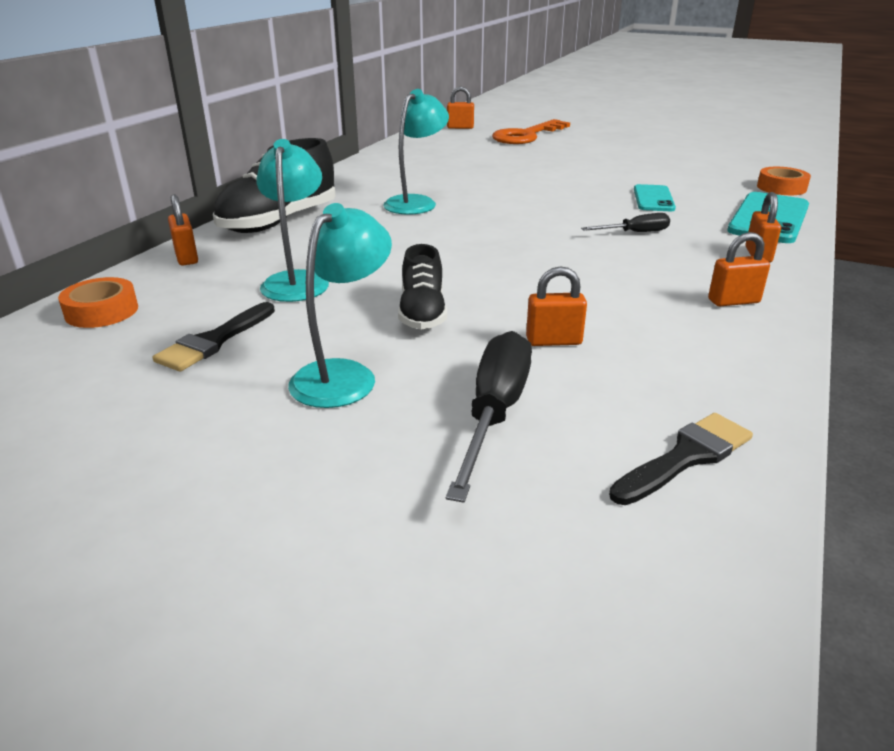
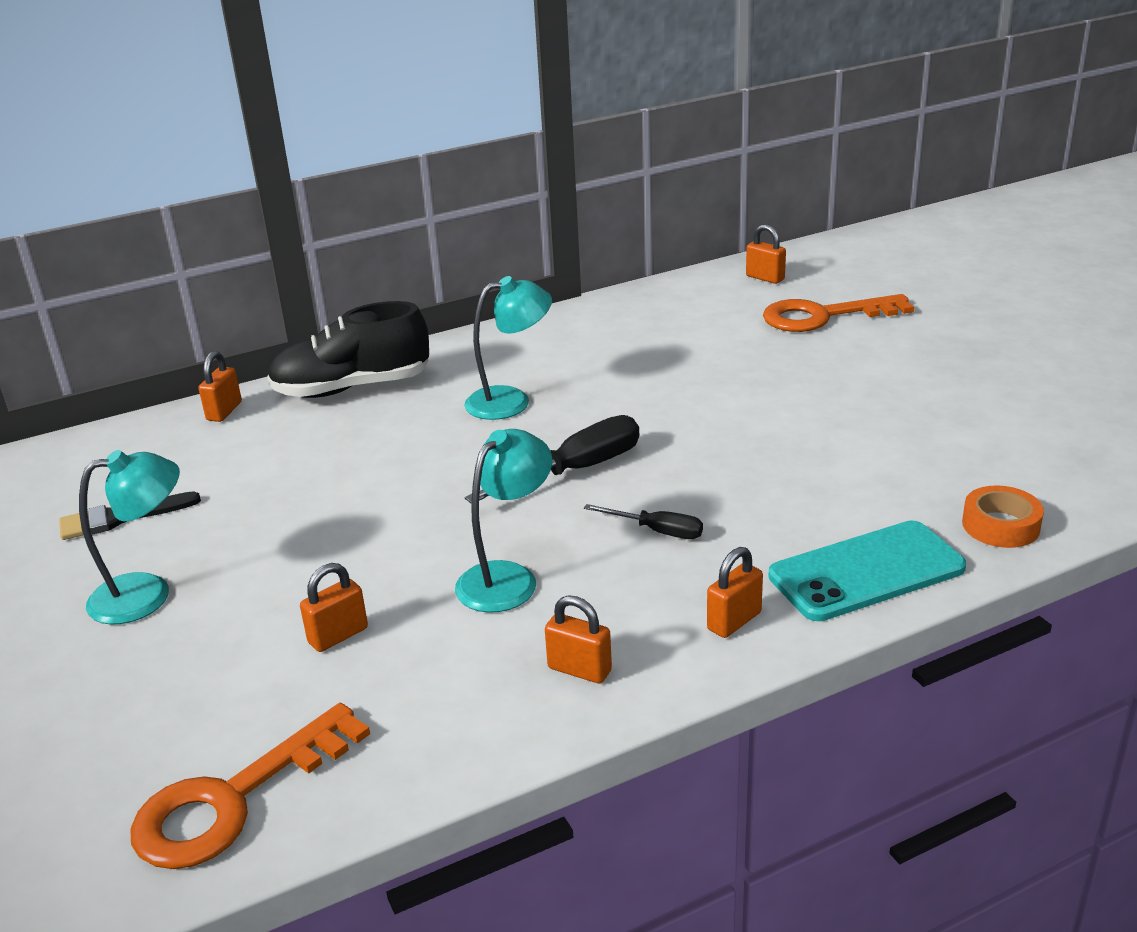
camera: 40 degrees right, 0 degrees up
orange tape [58,277,138,328] -> none
turquoise lamp [256,139,329,302] -> turquoise lamp moved to [455,429,552,613]
black shoe [398,244,447,329] -> none
black screwdriver [446,331,532,503] -> black screwdriver moved to [465,415,639,504]
orange padlock [526,266,587,346] -> orange padlock turned 75 degrees counterclockwise [300,563,368,652]
black brush [609,413,753,505] -> orange key [130,703,370,869]
turquoise phone [634,184,676,211] -> none

